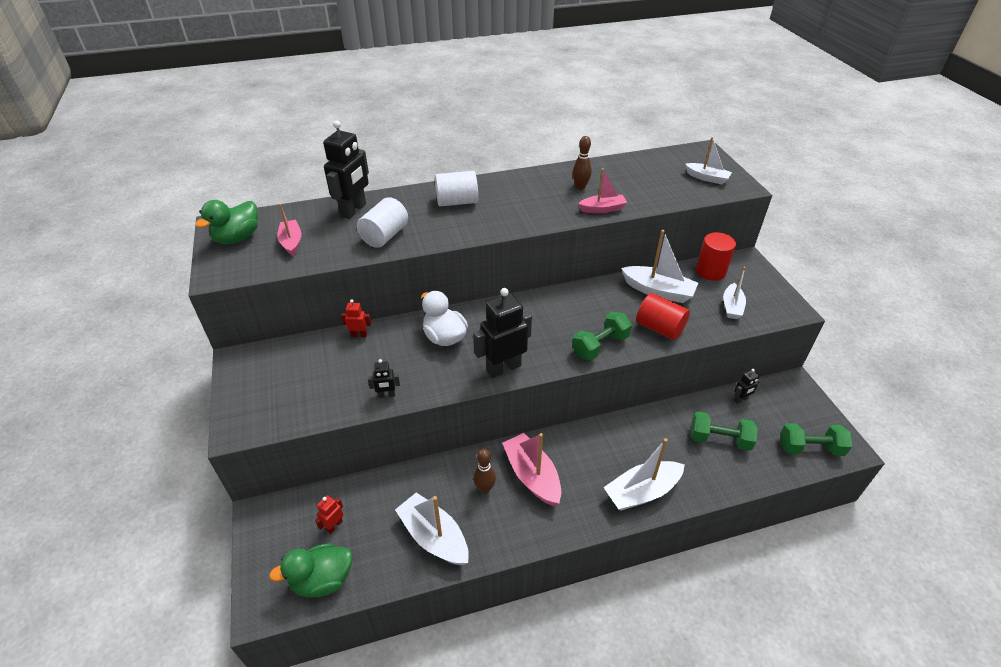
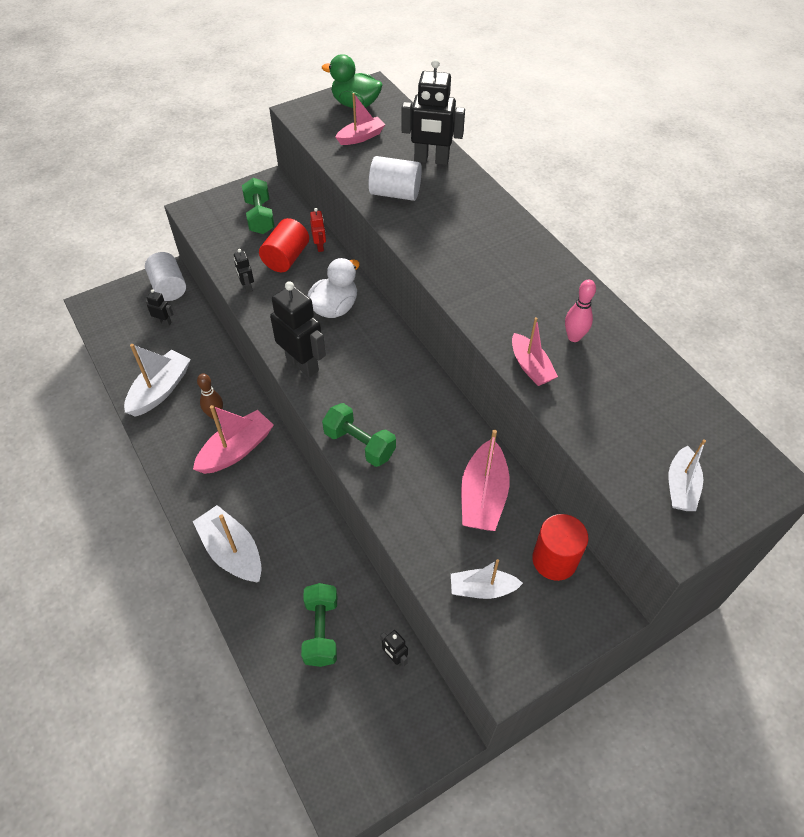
camera: 75 degrees right, 10 degrees up
green duck [269,543,352,597] -> none
red robot [315,495,343,534] -> black robot [146,289,173,326]
white cylinder [435,171,478,206] -> white cylinder moved to [145,252,186,301]
brown bowling pin [573,136,592,190] -> pink bowling pin [565,280,596,342]
white boat [621,230,698,303] -> pink boat [461,430,510,531]
red cylinder [636,293,690,340] -> red cylinder moved to [259,218,309,272]
green dumbbell [780,423,853,456] -> green dumbbell moved to [242,178,275,234]

